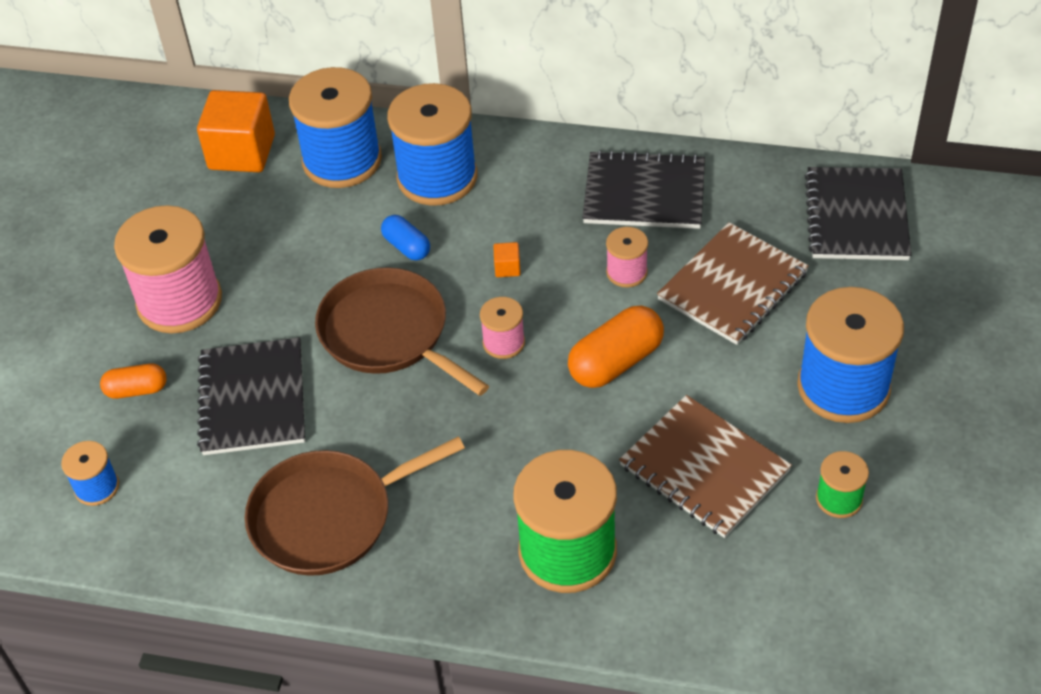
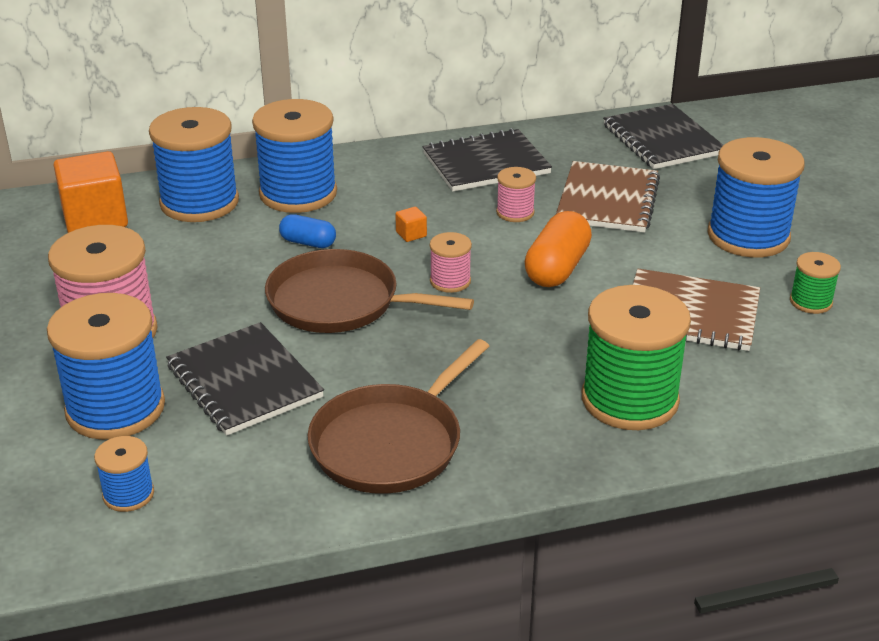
camera: 30 degrees left, 15 degrees down
orange capsule [100,364,167,399] -> blue spool [47,293,165,440]

